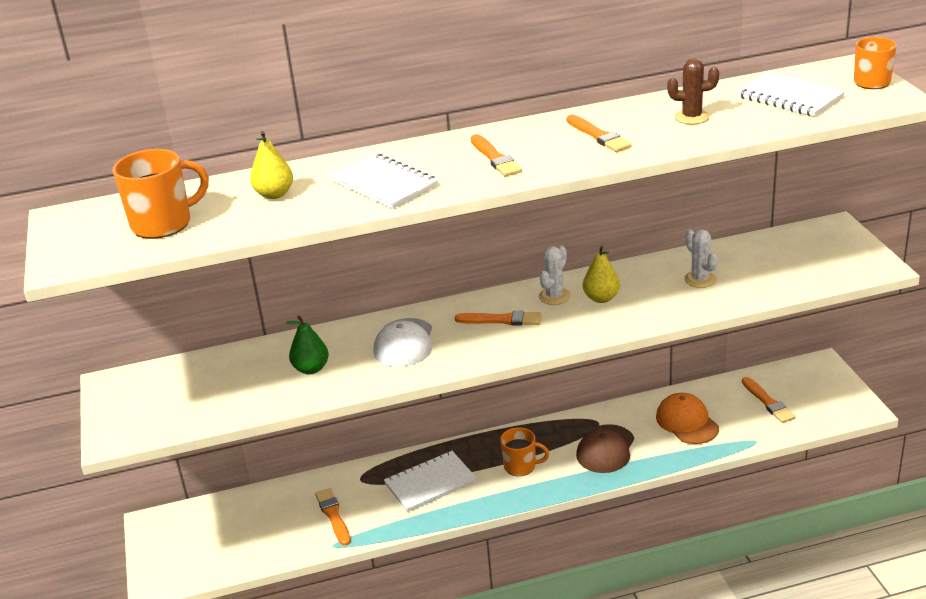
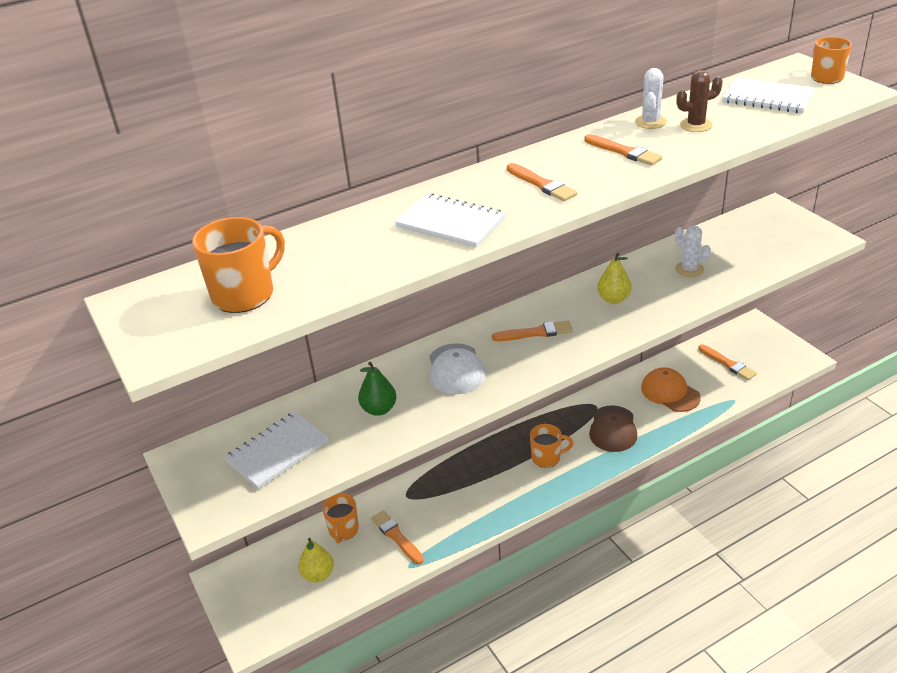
camera: 15 degrees left, 5 degrees up
yellow pear [250,131,293,199] -> yellow pear moved to [298,538,334,583]
white notebook [384,451,477,512] -> white notebook moved to [224,412,329,489]
white cactus [539,246,571,305] -> white cactus moved to [635,68,667,129]
none -> orange mug [322,493,359,543]

